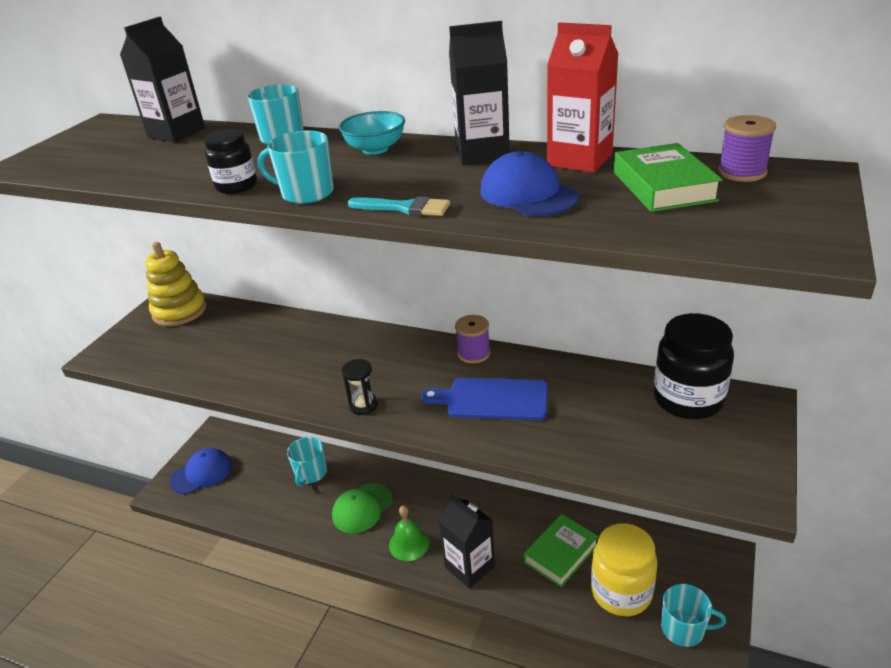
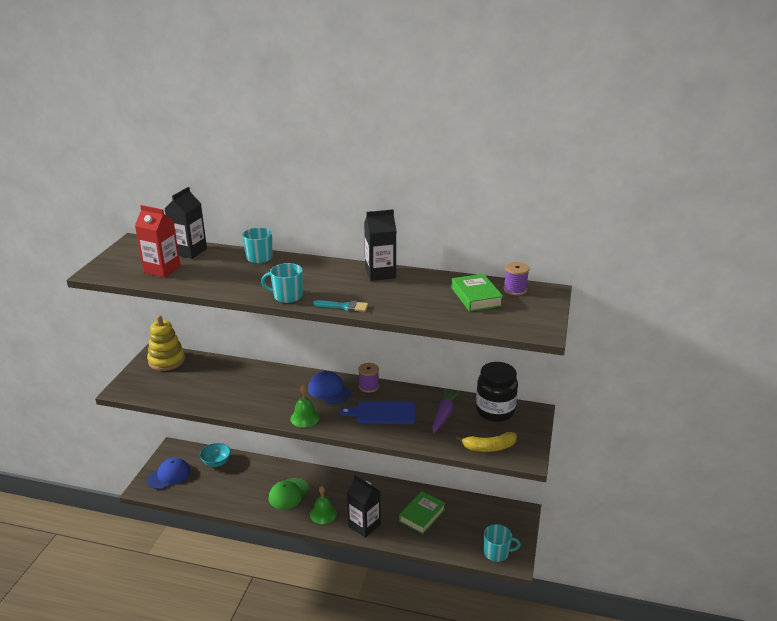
camera: 10 degrees left, 5 degrees down
black jar [204,129,257,194] -> none
turquoise mug [287,437,327,486] -> none
turquoise bowl [339,111,405,155] -> turquoise bowl moved to [200,443,231,467]
black hourglass [342,359,378,415] -> green bell [290,384,320,428]
blue cap [480,151,579,216] -> blue cap moved to [308,371,351,404]
red carton [547,22,619,173] -> red carton moved to [135,205,181,278]
yellow jar [591,523,658,616] -> none
none -> purple carrot [432,389,461,433]
none -> yellow banana [456,432,517,452]

